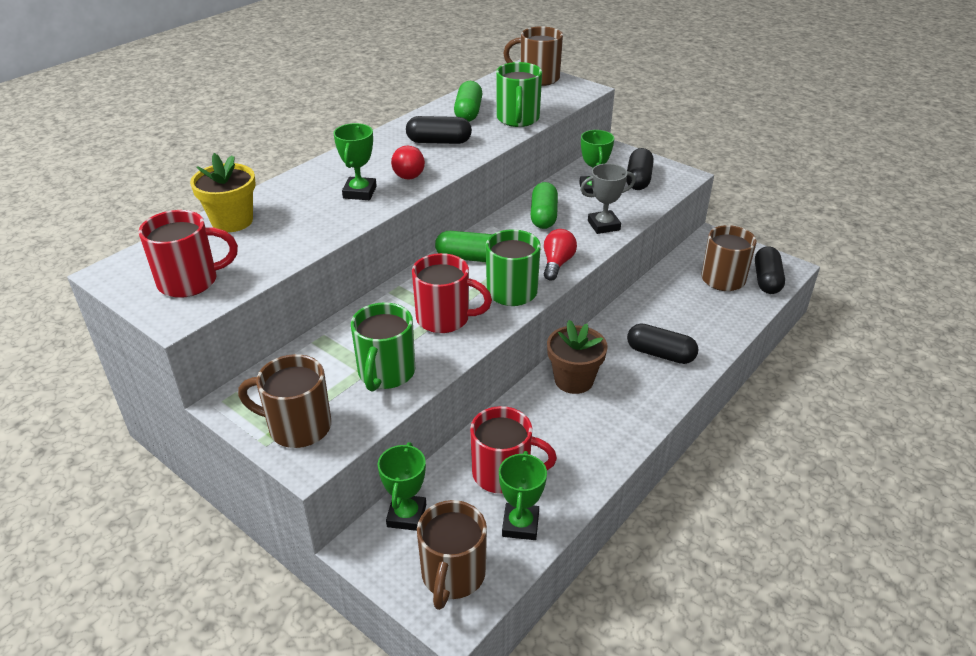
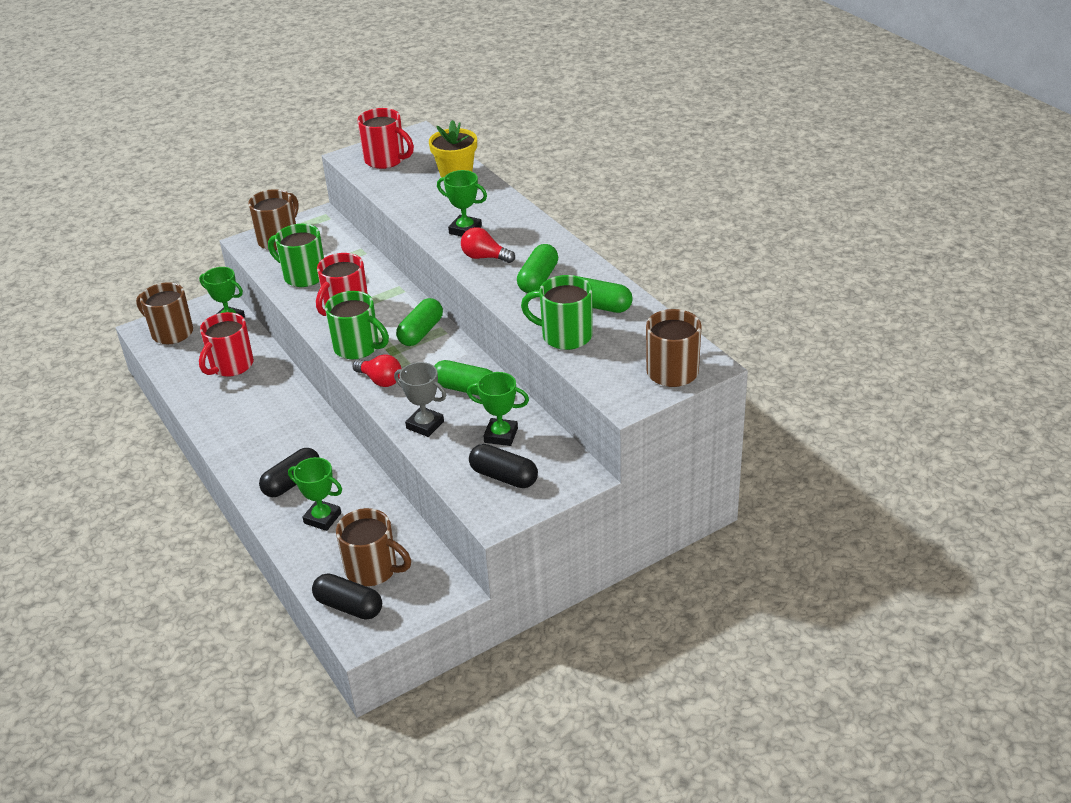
camera: 110 degrees right, 0 degrees up
red mug [139,210,238,298] -> red mug turned 60 degrees counterclockwise [357,108,414,169]
black capsule [406,116,472,144] -> green capsule [517,244,558,293]
green trophy [499,451,547,540] -> green trophy moved to [288,457,342,531]
brown flower pot [547,320,608,394] -> none
grey trophy [580,163,636,234] -> grey trophy turned 60 degrees counterclockwise [394,362,446,437]

